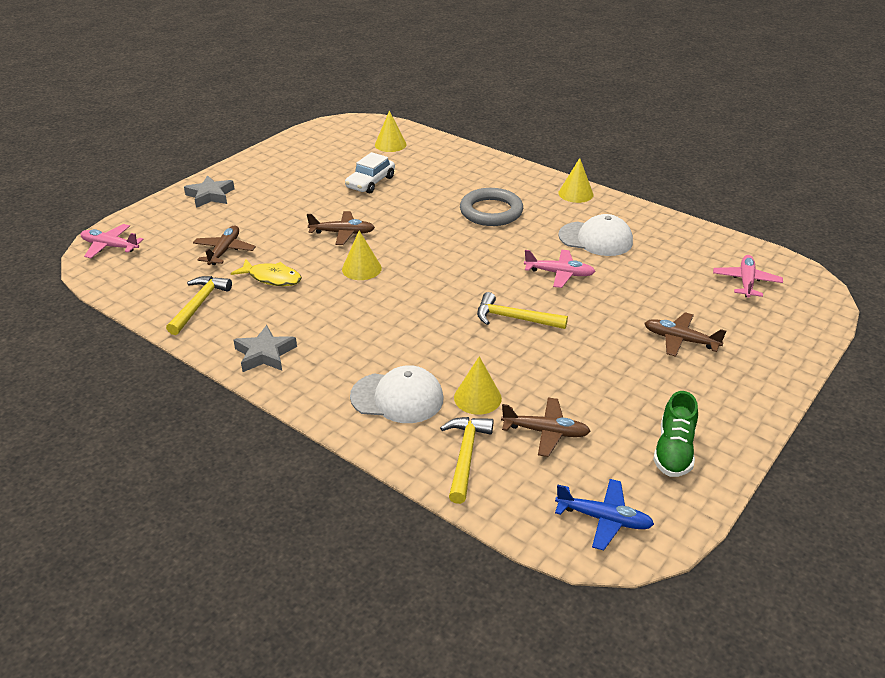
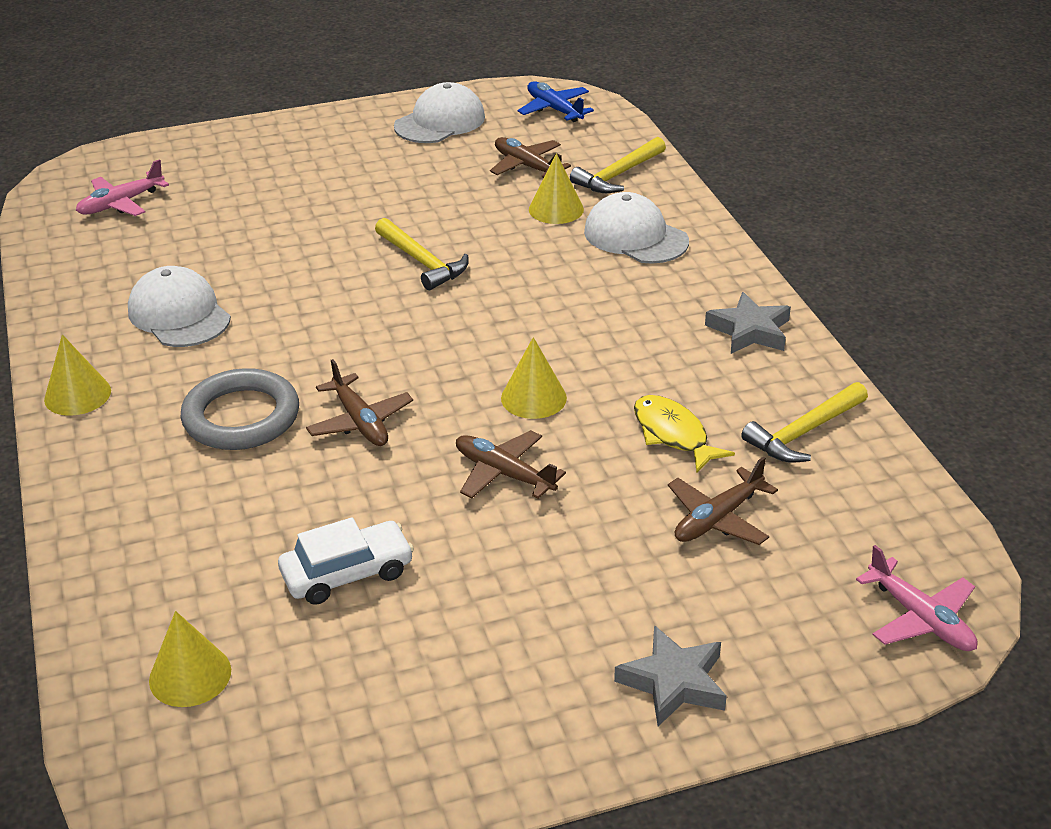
camera: 145 degrees left, 0 degrees up
pink plane [524,250,596,288] -> none
brown plane [644,312,726,357] -> brown plane moved to [306,359,413,446]
green shoe [653,391,698,477] -> white cap [394,82,485,143]

